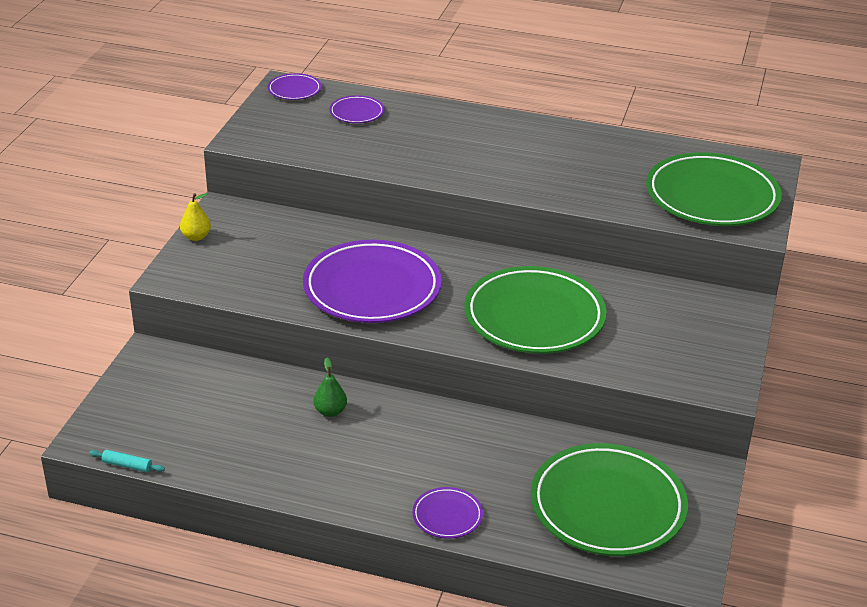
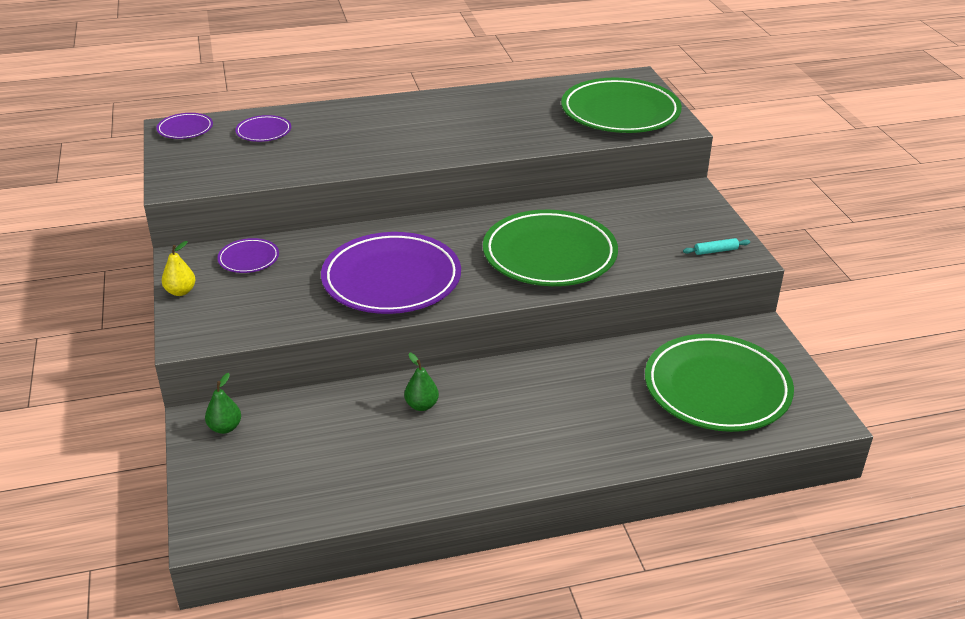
camera: 30 degrees left, 0 degrees up
turquoise rolling pin [89,450,165,472] -> turquoise rolling pin moved to [683,238,750,255]
purple plate [412,487,483,539] -> purple plate moved to [217,238,279,273]
none -> green pear [205,373,241,434]

